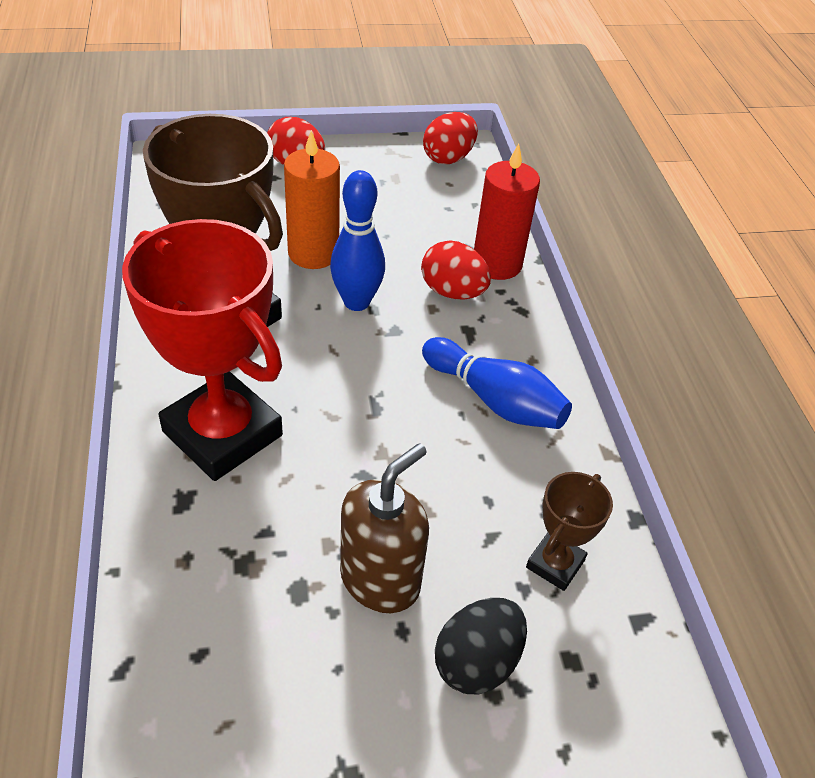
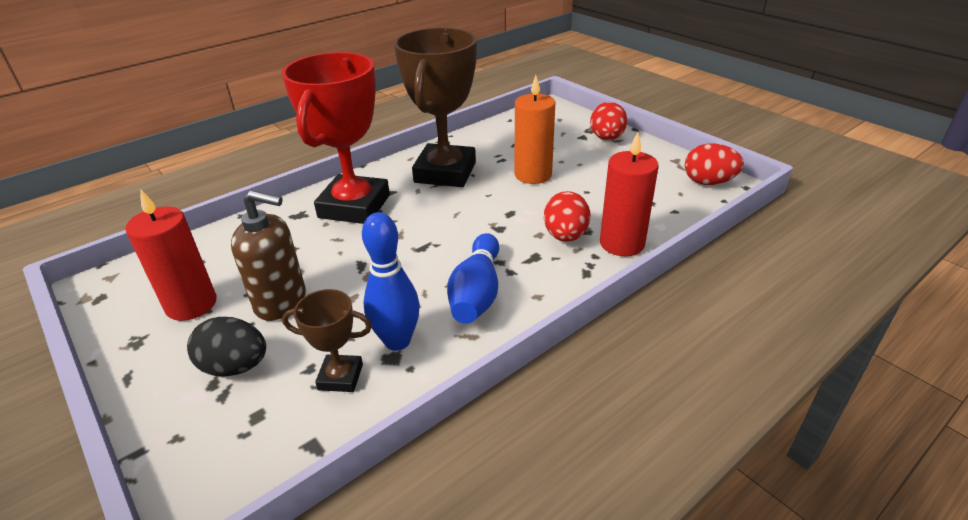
camera: 65 degrees right, 10 degrees down
blue bowling pin [330,170,385,311] -> blue bowling pin moved to [362,212,420,351]
none -> red candle [125,189,217,321]

